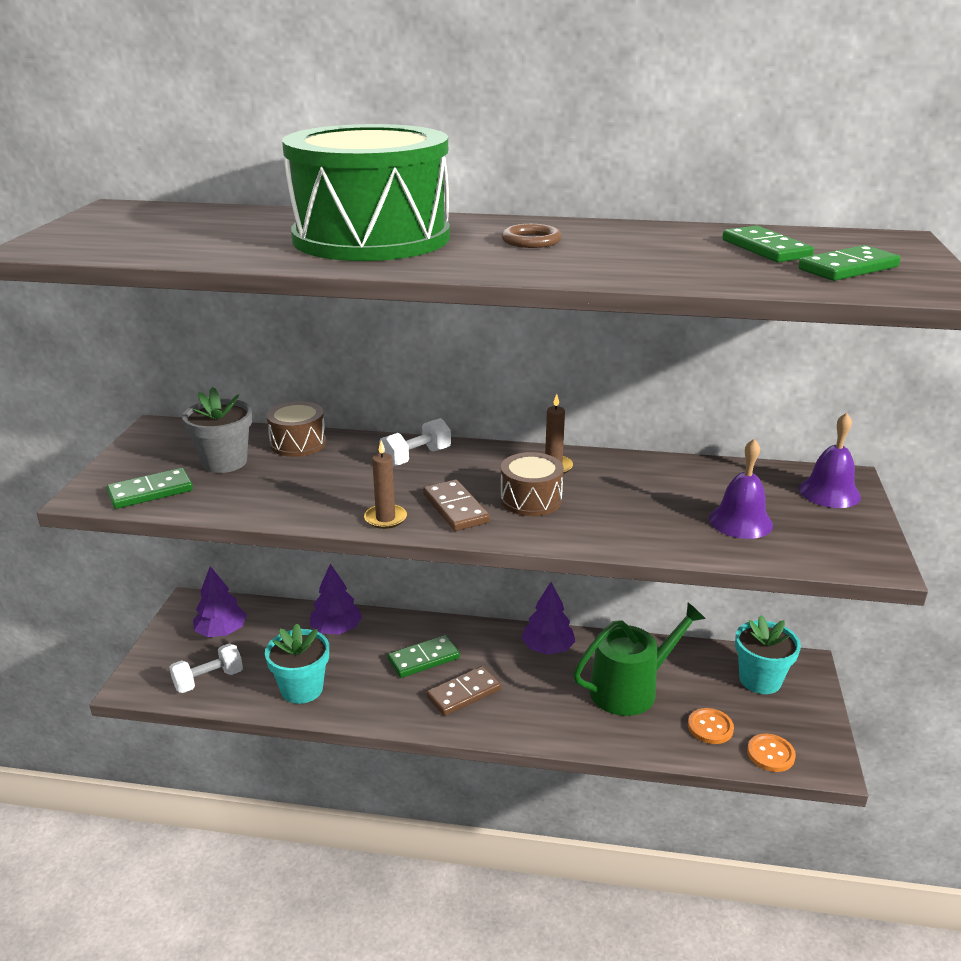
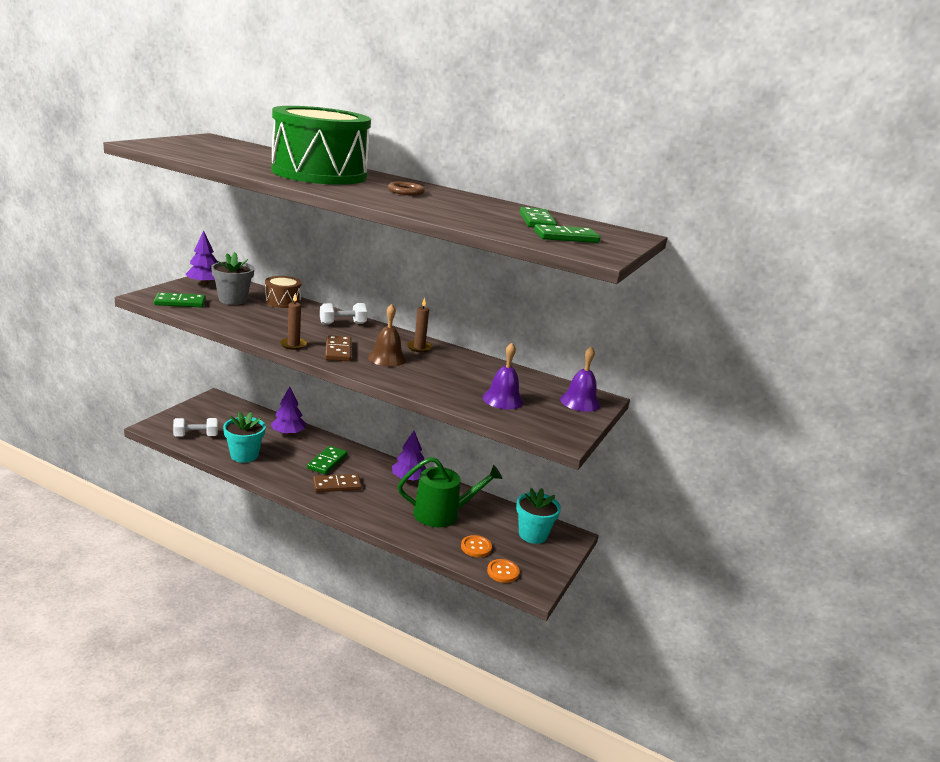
camera: 15 degrees right, 5 degrees down
purple tree [193,566,247,637] -> purple tree moved to [185,231,218,285]
green domino [387,635,460,678] -> green domino turned 60 degrees counterclockwise [307,446,348,474]
brown drum [500,452,564,516] -> brown bell [368,304,407,367]

